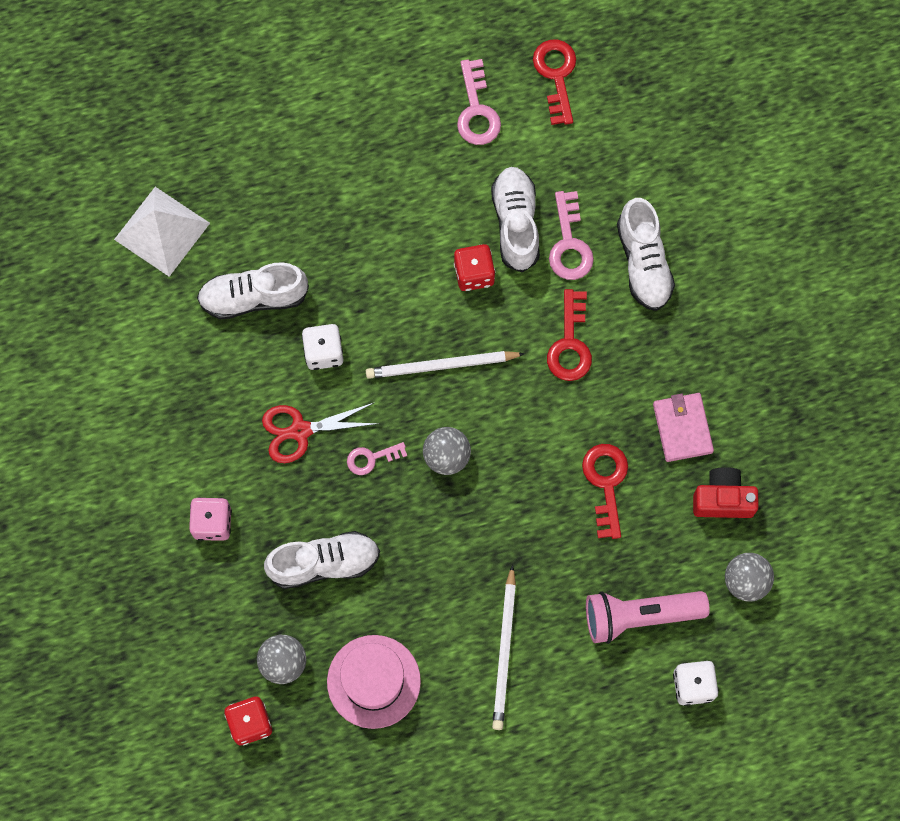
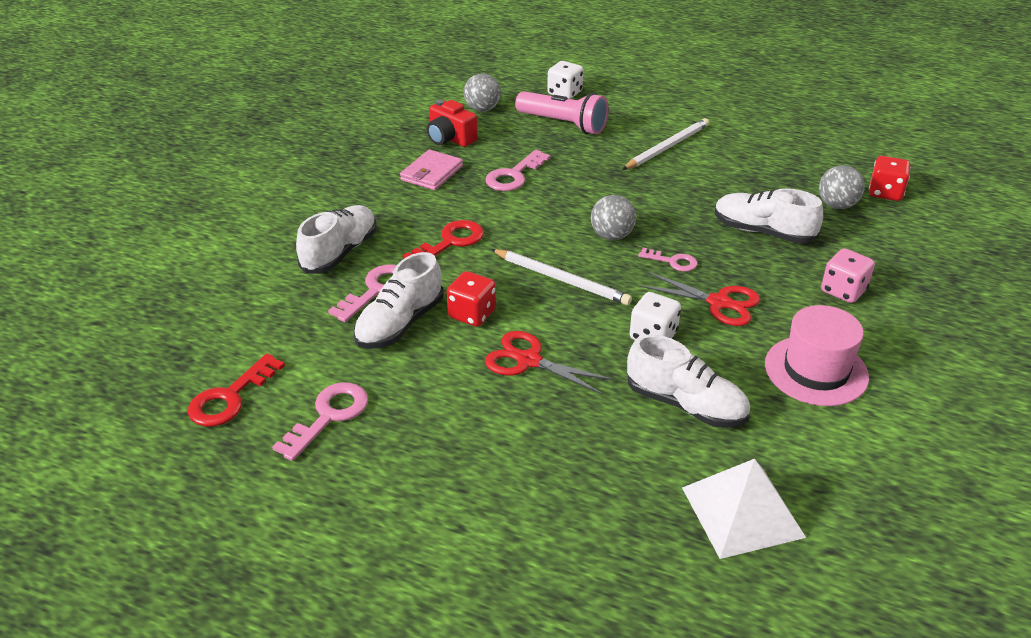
camera: 140 degrees left, 35 degrees down
pink hat [327,635,421,729] -> pink hat moved to [765,305,869,406]
red key [582,444,628,539] -> pink key [485,150,550,191]
none -> red scissors [485,331,614,395]

